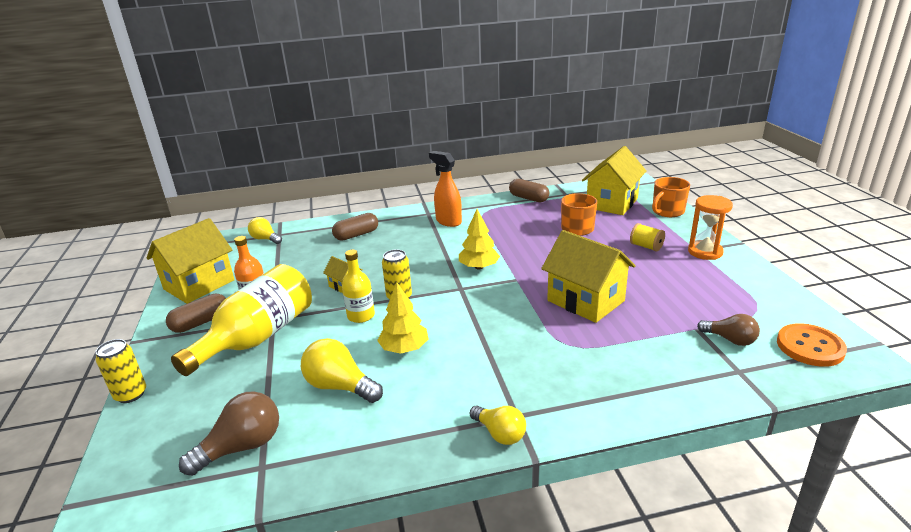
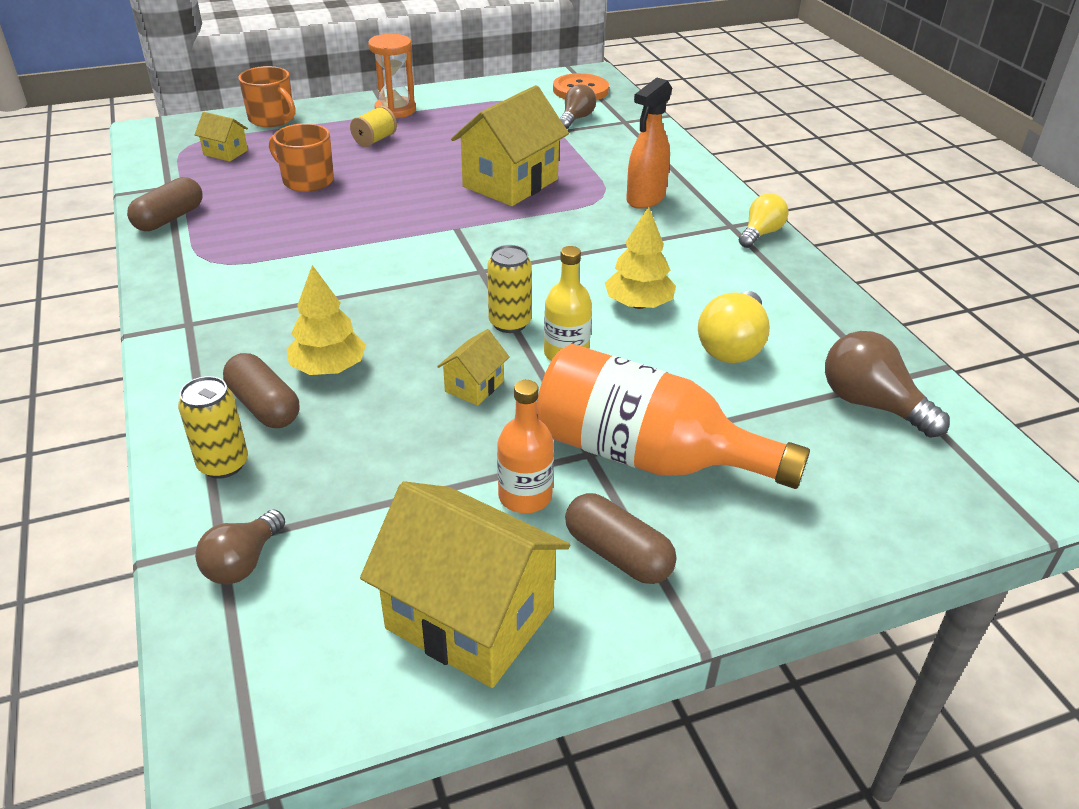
camera: 100 degrees left, 10 degrees up
yellow can [96,339,146,403] -> yellow can moved to [178,376,248,479]
yellow bottle [171,264,312,376] -> orange bottle [536,344,810,489]
yellow light bulb [248,217,282,244] -> brown light bulb [195,509,285,584]
orange spray bottle [429,151,462,227] -> orange spray bottle moved to [626,78,672,209]
yellow tree [459,209,500,269] -> yellow tree moved to [287,265,366,375]
yellow house [582,146,647,215] -> yellow house [194,112,248,162], size x0.47

